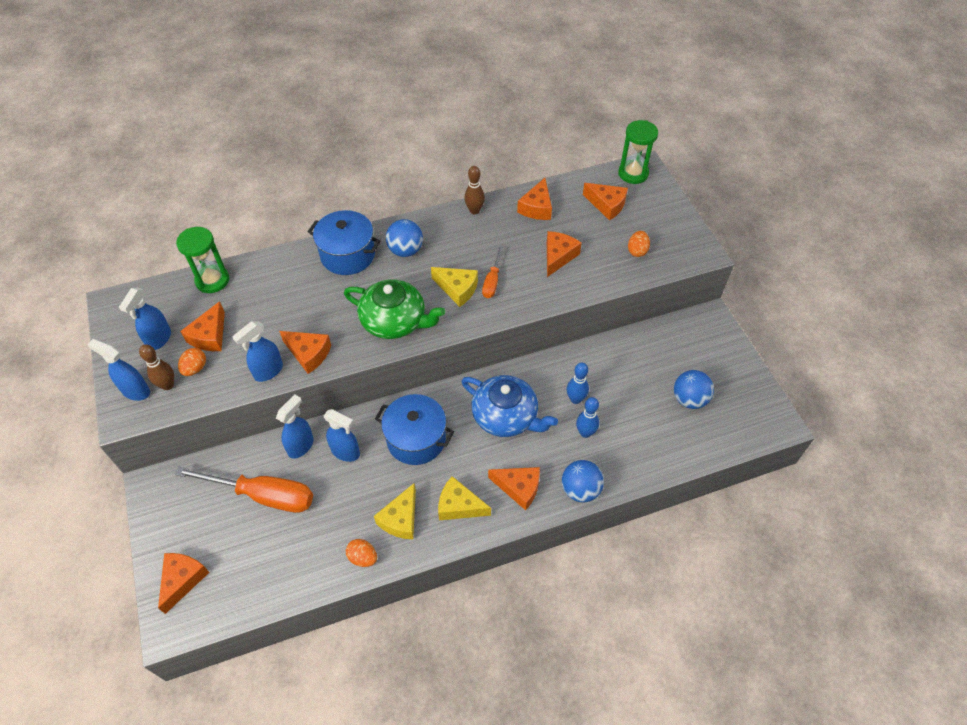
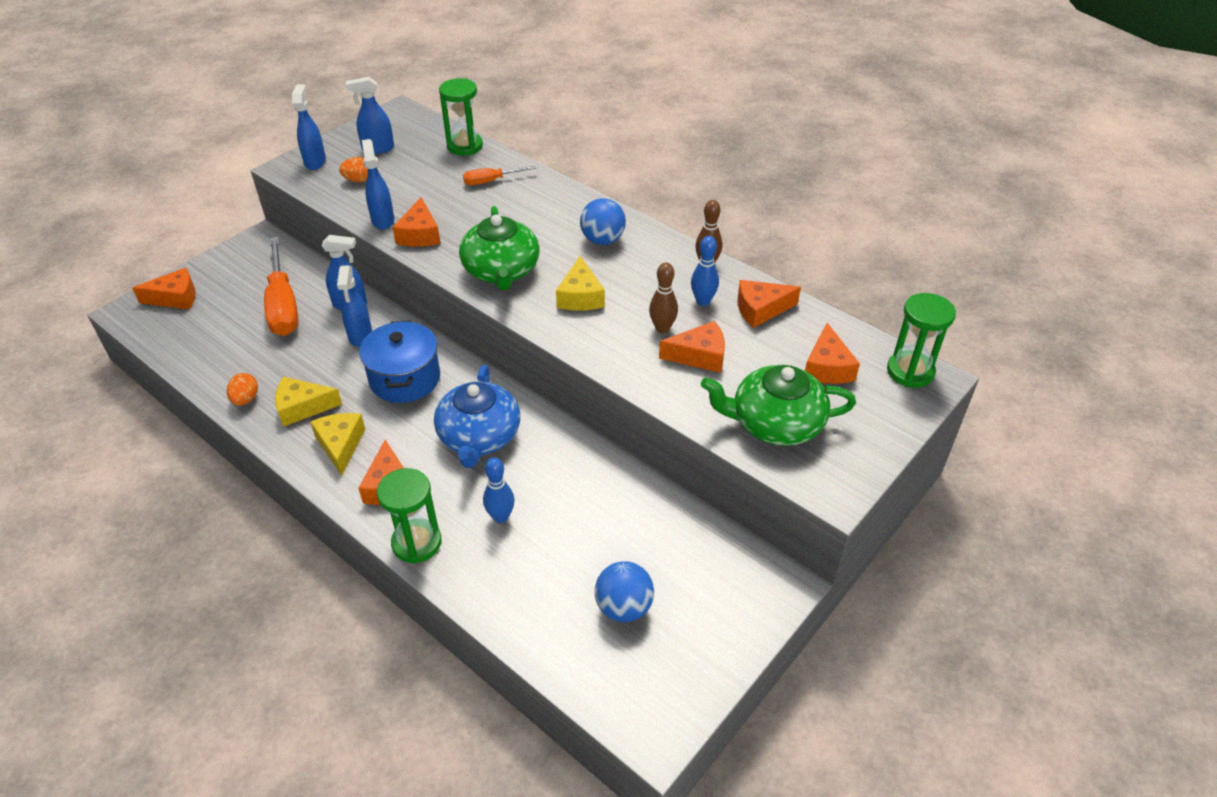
camera: 60 degrees right, 10 degrees down
brown bowling pin [139,344,174,390] -> brown bowling pin moved to [649,262,678,333]
orange cheese [180,301,225,351] -> none
blue spray bottle [232,321,283,382] -> blue spray bottle turned 60 degrees clockwise [362,139,394,230]
blue pot [308,210,381,275] -> none
orange screwdriver [482,246,503,298] -> orange screwdriver moved to [463,166,537,185]
blue ball [562,460,604,502] -> green hourglass [377,468,442,564]
blue bowling pin [567,363,589,404] -> blue bowling pin moved to [691,236,719,306]
orange egg [628,231,650,257] -> green teapot [701,365,856,446]

